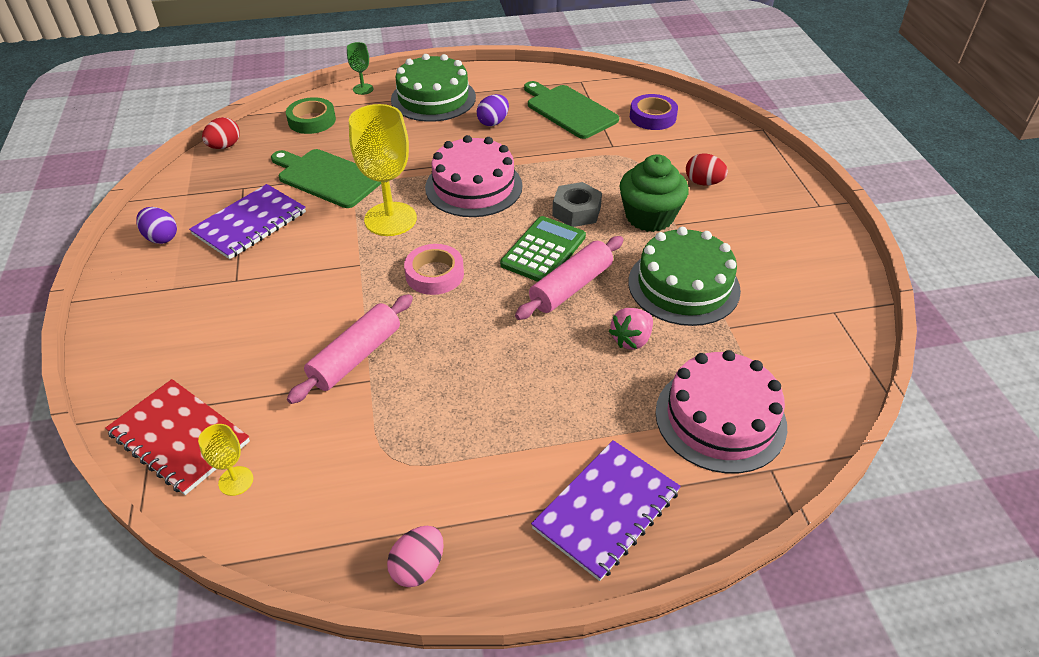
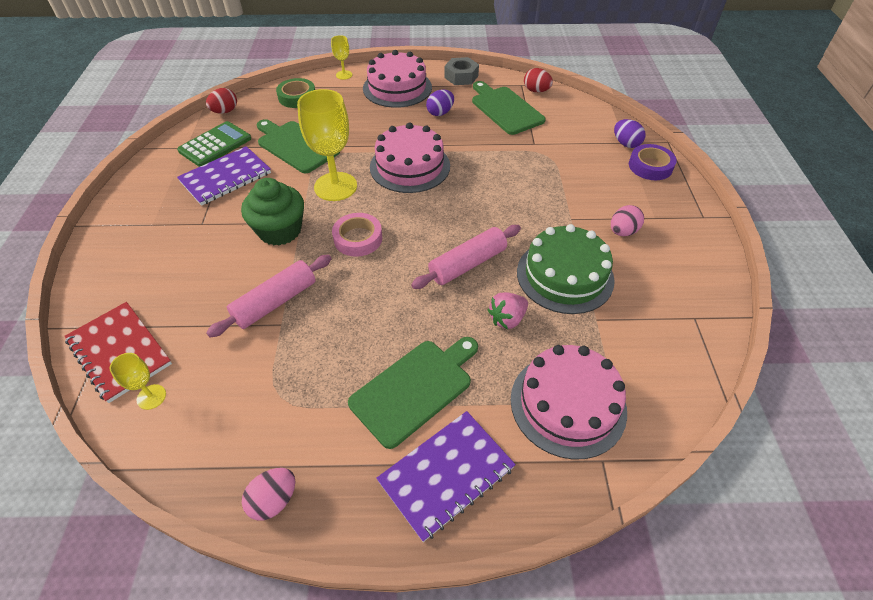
camera: 10 degrees right, 5 degrees up
purple egg [136,207,177,244] -> purple egg moved to [614,119,645,148]
green goblet [347,42,373,95] -> yellow goblet [331,35,352,80]
green cake [391,54,476,122] -> pink cake [363,50,432,108]
green calculator [500,216,586,282] -> green calculator moved to [177,121,251,167]
grey nut [552,182,602,227] -> grey nut moved to [444,57,479,85]
green cupcake [619,154,689,232] -> green cupcake moved to [241,178,304,246]
purple tape [630,94,678,130] -> purple tape moved to [629,144,677,180]
red egg [686,153,728,185] -> red egg moved to [524,68,553,92]
none -> green cutting board [348,337,478,449]
none -> pink egg [611,205,644,236]

